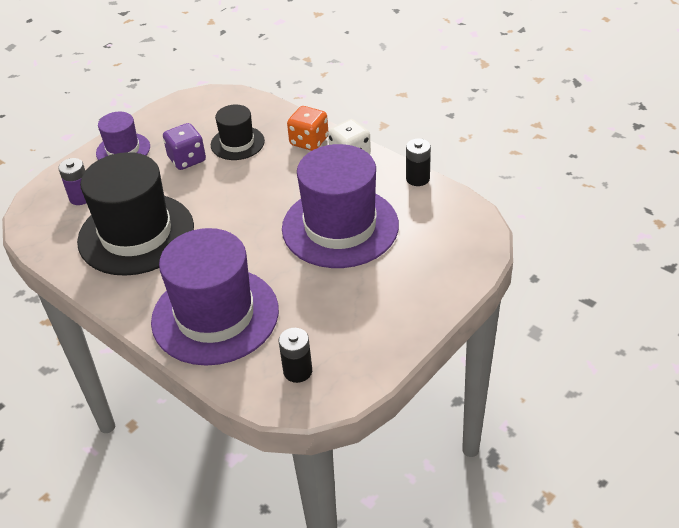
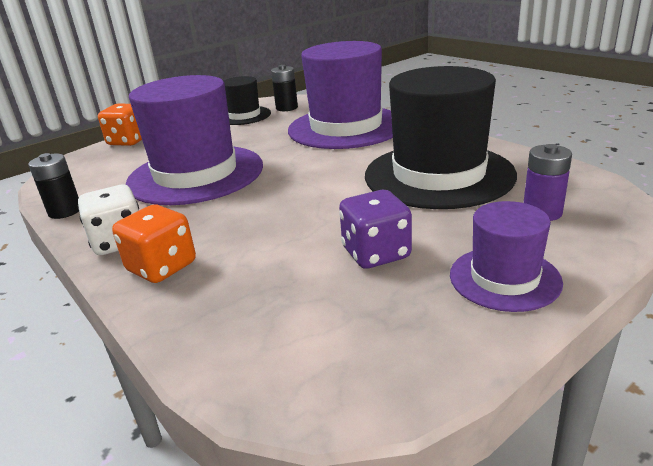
camera: 170 degrees left, 15 degrees down
black hat [211,105,265,160] -> black hat moved to [224,76,271,125]
none -> orange dice [98,104,142,146]

